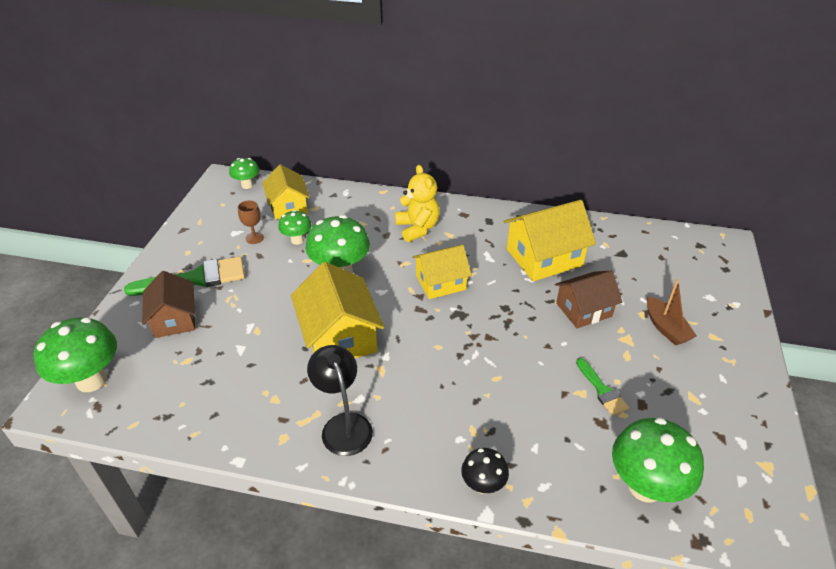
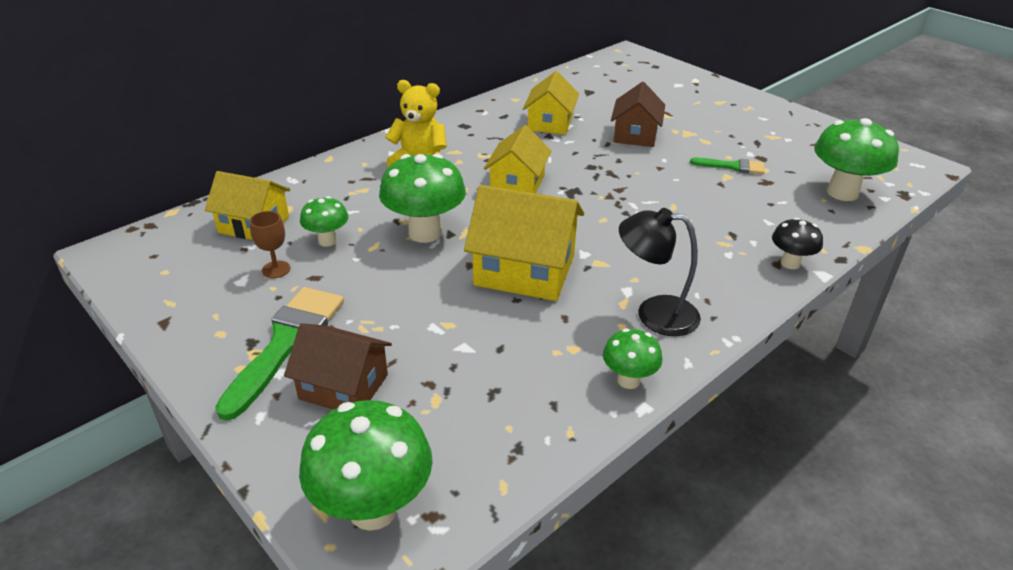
camera: 55 degrees left, 5 degrees down
green mushroom [229,158,260,189] -> green mushroom moved to [603,328,662,389]
yellow house [503,200,596,281] -> yellow house [523,71,579,135], size x0.67
brown boat [647,279,697,345] -> none

